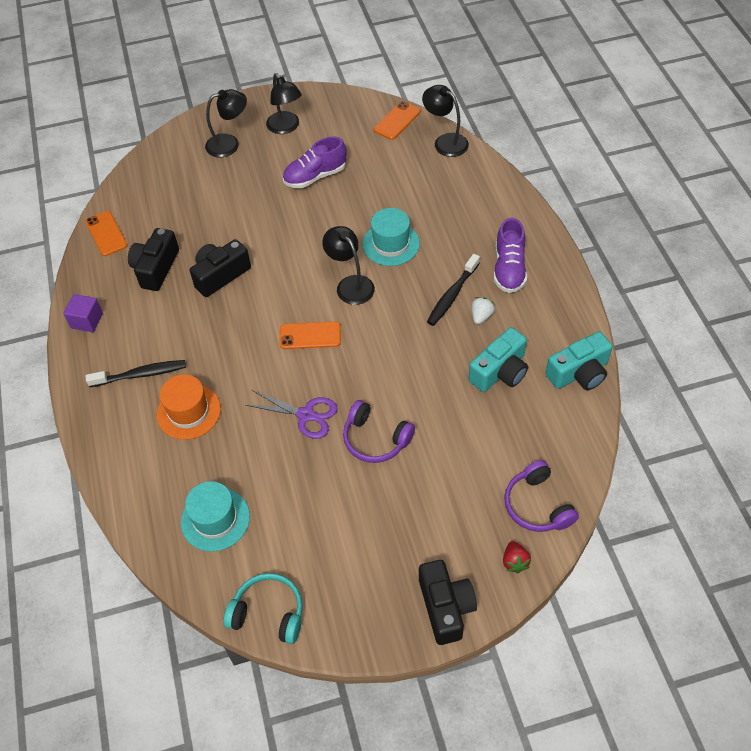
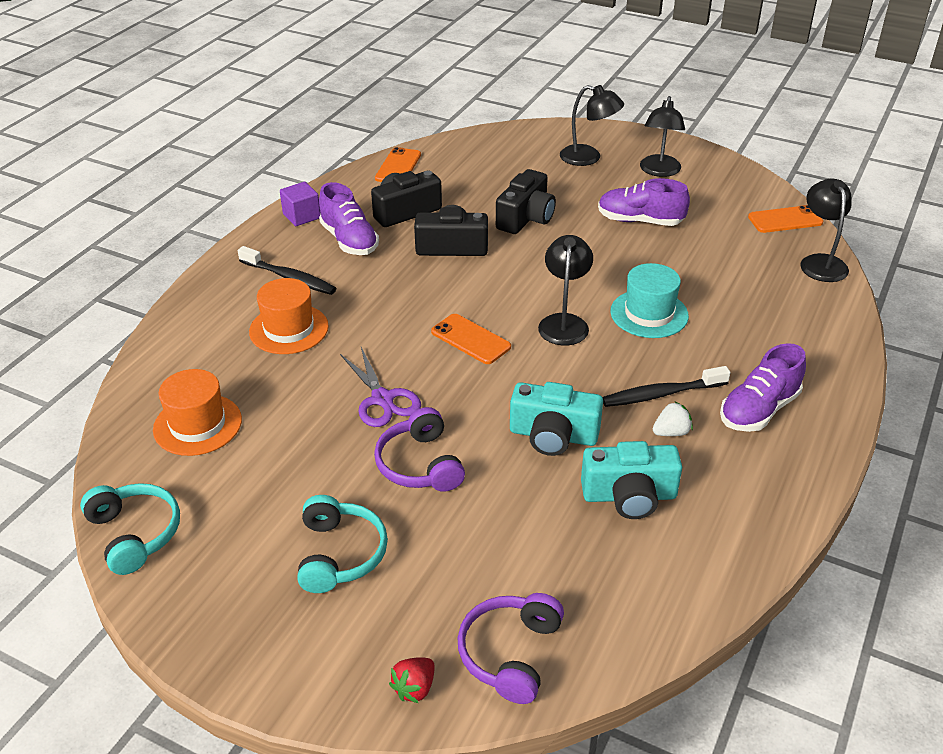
camera: 40 degrees right, 15 degrees down
turquoise hat [181,481,250,552] -> orange hat [153,369,242,456]
black camera [419,560,477,645] -> black camera moved to [496,169,556,234]
turquoise camera [545,332,613,390] -> turquoise camera moved to [510,382,603,456]
none -> turquoise headphones [297,495,388,593]
none -> purple shoe [319,182,379,255]

